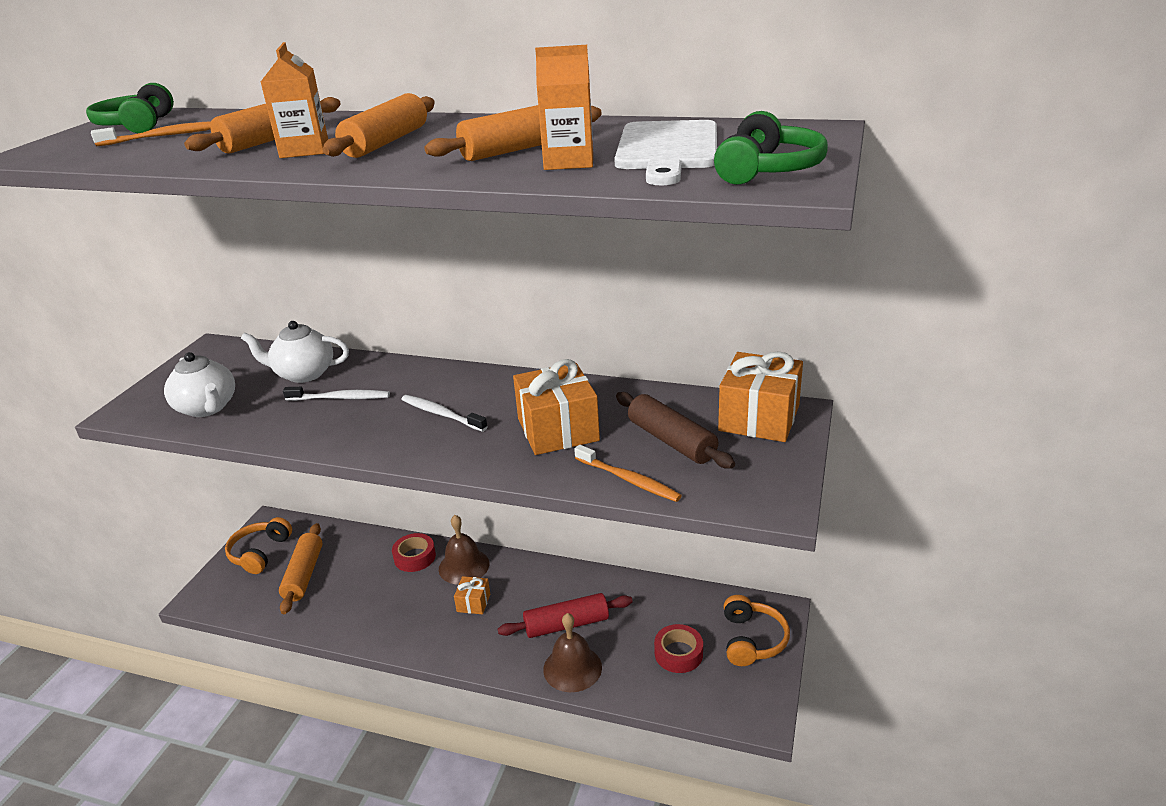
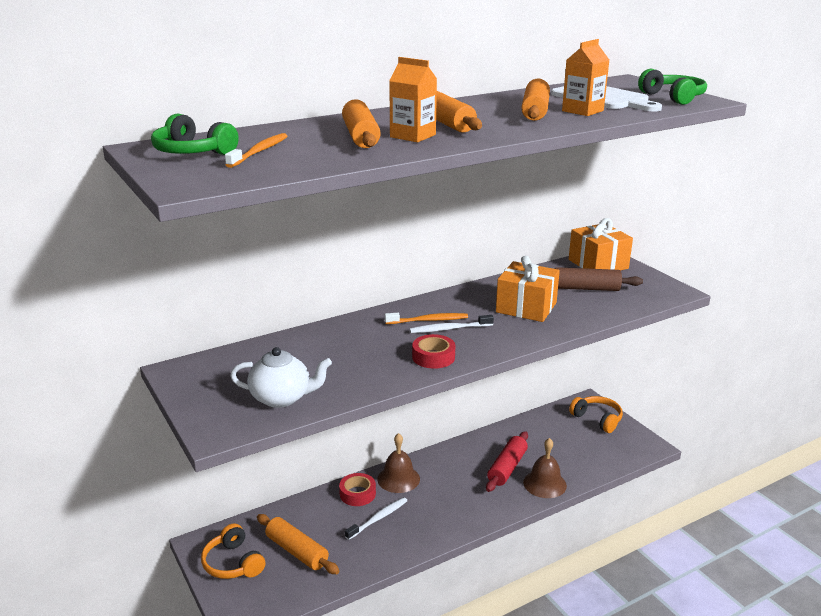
camera: 50 degrees left, 5 degrees down
white teapot [241,321,349,383] -> none
white toothbrush [283,387,390,401] -> white toothbrush moved to [345,497,407,540]
orange gift [454,576,490,614] -> none
orange toothbrush [574,445,682,502] -> orange toothbrush moved to [385,313,468,324]
red tape [654,624,703,673] -> red tape moved to [412,334,455,369]

